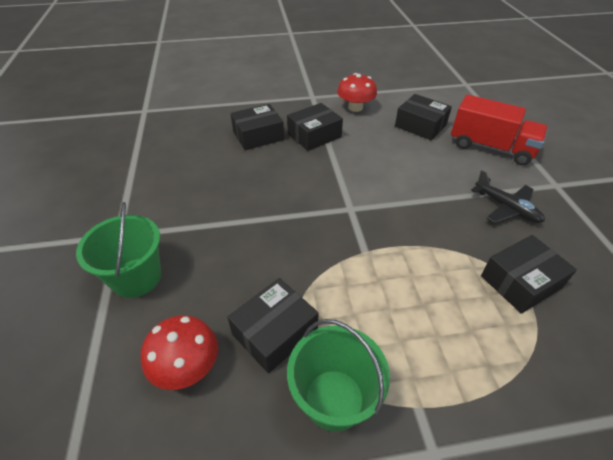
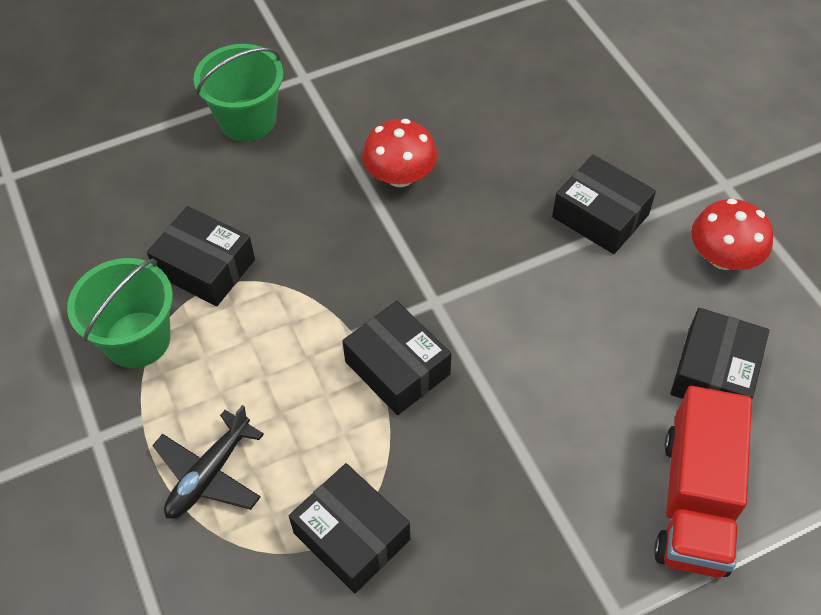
camera: 75 degrees right, 10 degrees up
red mushroom [141,315,218,390] -> red mushroom moved to [362,119,437,187]
black box [230,104,284,150] -> black box moved to [343,301,451,415]
black plane [471,170,545,223] -> black plane moved to [152,405,264,519]

